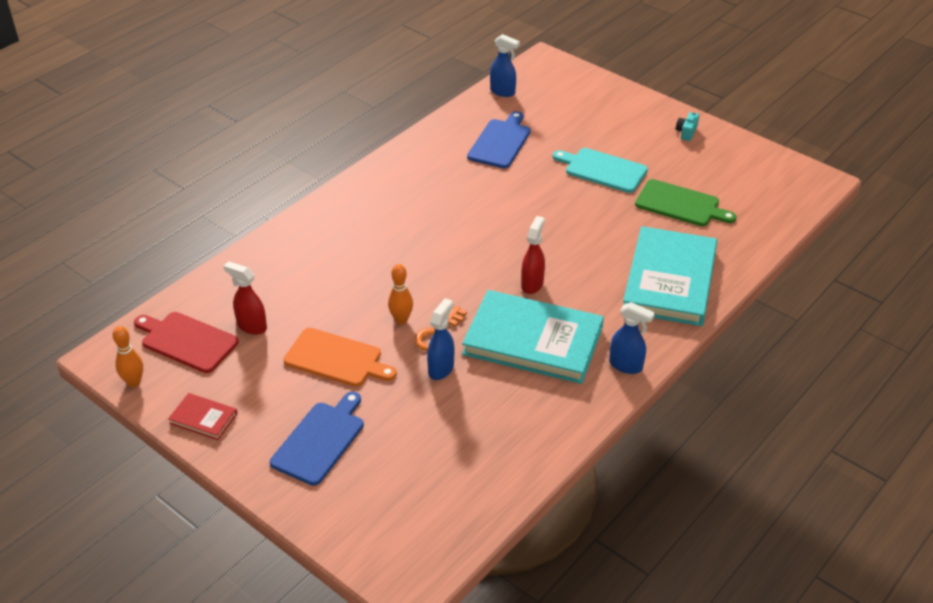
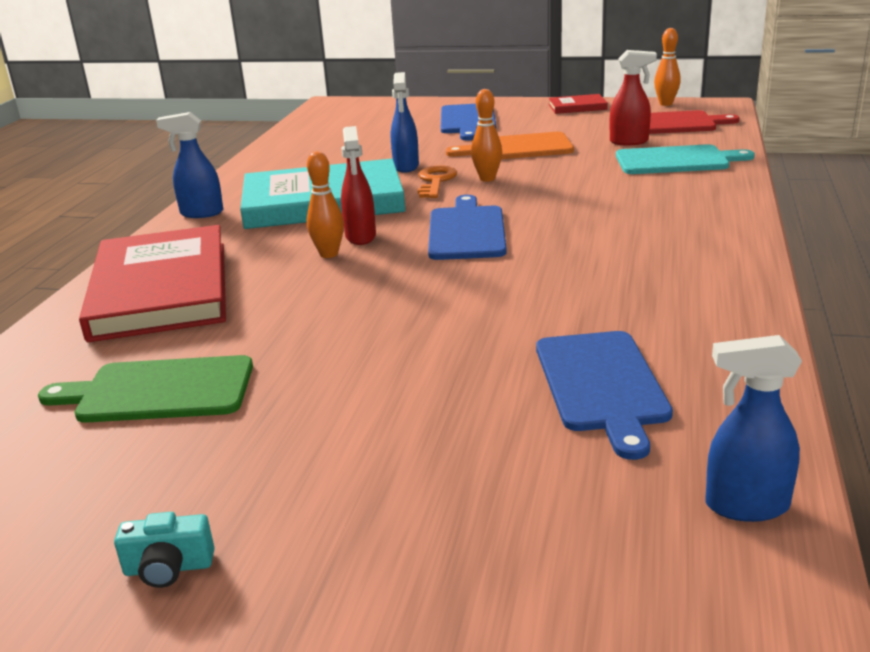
camera: 155 degrees right, 15 degrees down
turquoise cutting board [553,148,648,193] -> turquoise cutting board moved to [616,144,755,174]
turquoise book [623,226,717,326] -> red book [79,225,226,342]
turquoise camera [676,112,699,141] -> turquoise camera turned 90 degrees clockwise [114,512,215,588]
none -> orange bowling pin [307,151,344,258]
none -> blue cutting board [428,195,507,260]

